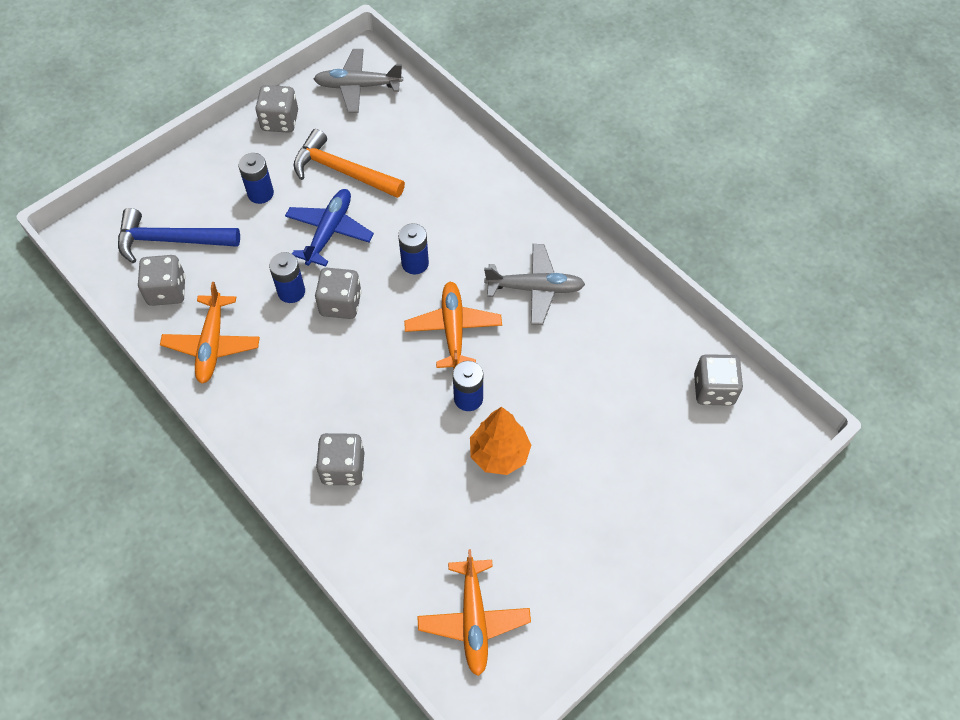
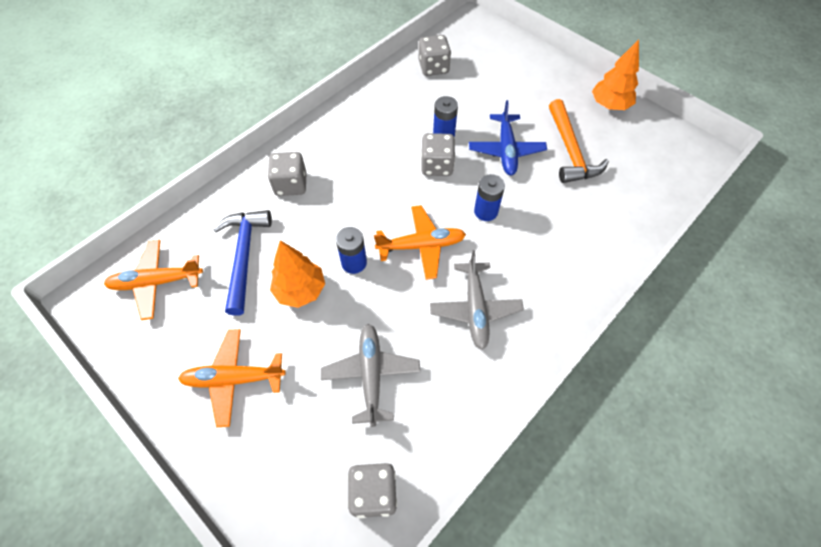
camera: 85 degrees right, 0 degrees up
blue hammer [118,208,240,263] -> blue hammer moved to [213,210,272,316]
orange plane [160,282,260,384] -> orange plane moved to [178,329,286,427]
blue battery [238,153,274,204] -> none
grey dice [255,85,298,133] -> orange tree [592,40,639,110]
blue plane [285,189,374,267] -> blue plane turned 75 degrees clockwise [469,100,547,175]
orange hammer [294,129,405,198] -> orange hammer turned 150 degrees clockwise [549,99,609,183]
grey plane [314,49,403,113] -> grey plane moved to [321,324,421,427]

